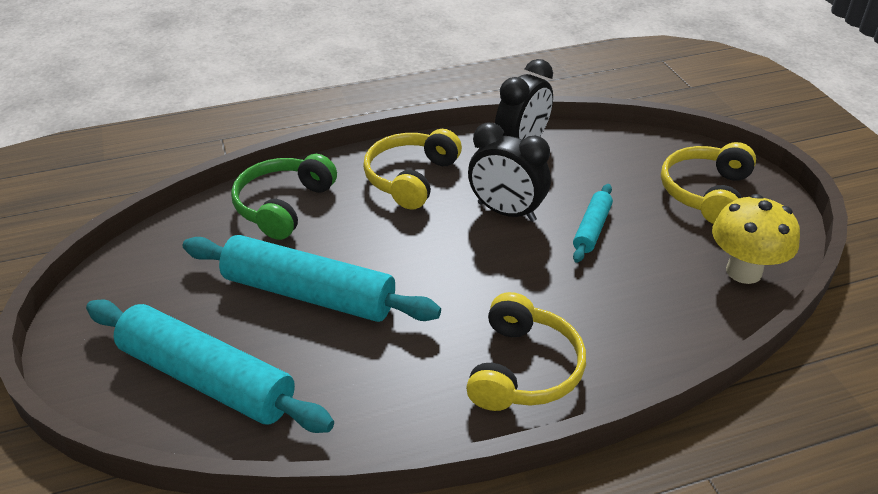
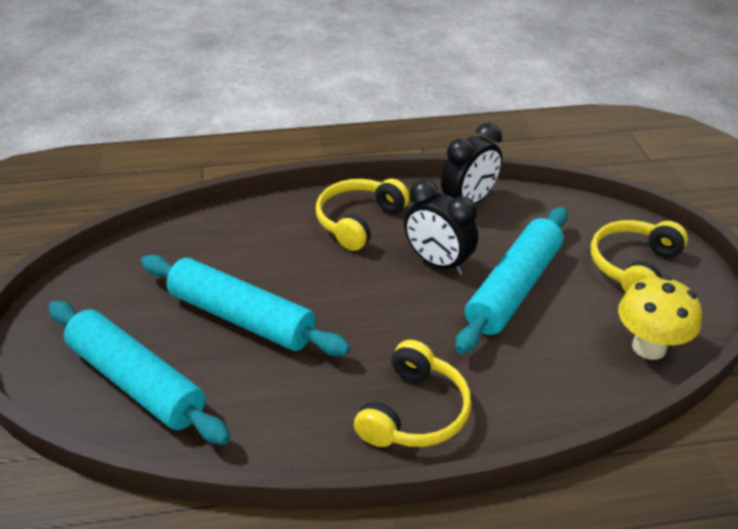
camera: 10 degrees right, 0 degrees up
green headphones [231,154,337,240] -> none
turquoise rolling pin [573,184,613,263] -> turquoise rolling pin [455,207,568,354], size x2.03

